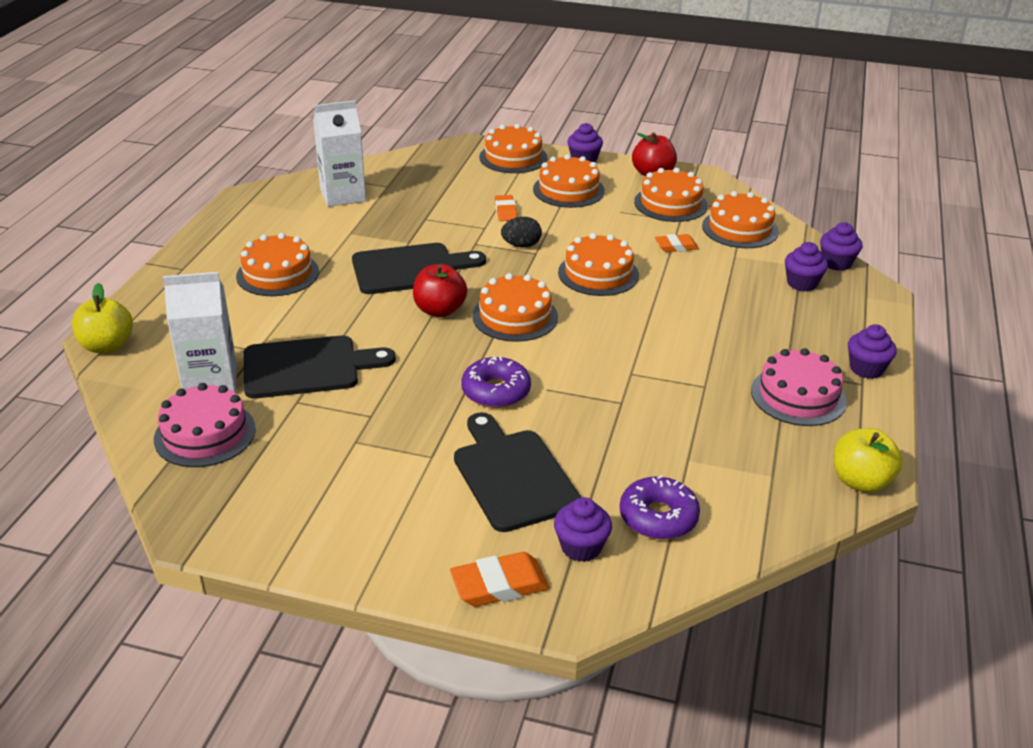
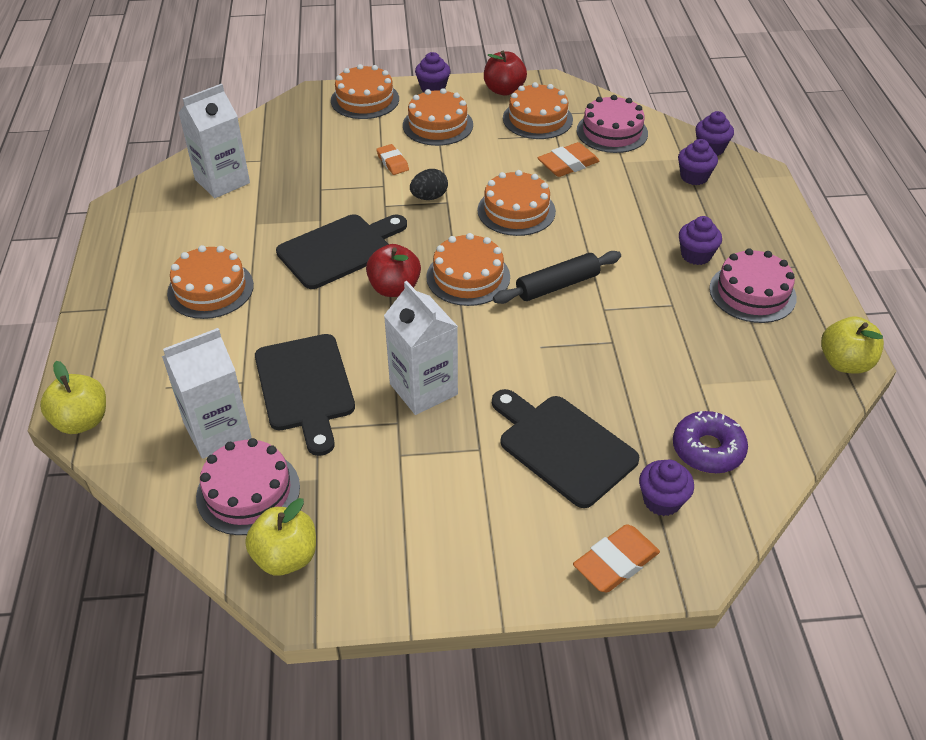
camera: 20 degrees left, 10 degrees up
black cutting board [244,336,396,398] -> black cutting board turned 105 degrees clockwise [255,334,355,456]
purple donut [461,356,531,408] -> none
orange eraser [655,234,699,252] -> orange eraser [538,142,599,177], size x1.51
orange cake [702,191,779,248] -> pink cake [577,95,648,153]
purple cupcake [848,324,897,379] -> purple cupcake moved to [679,216,722,265]
none -> yellow apple [245,498,316,576]
none -> white carton [384,281,458,415]
none -> black rolling pin [493,251,621,304]

